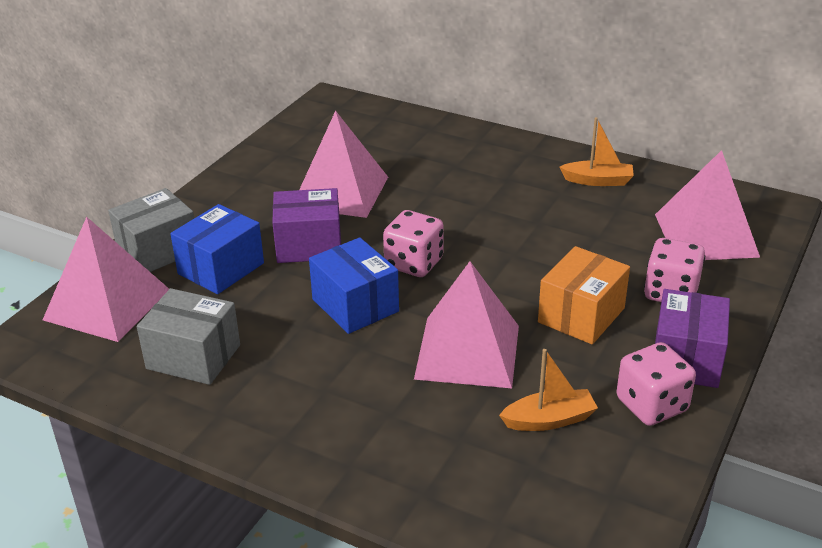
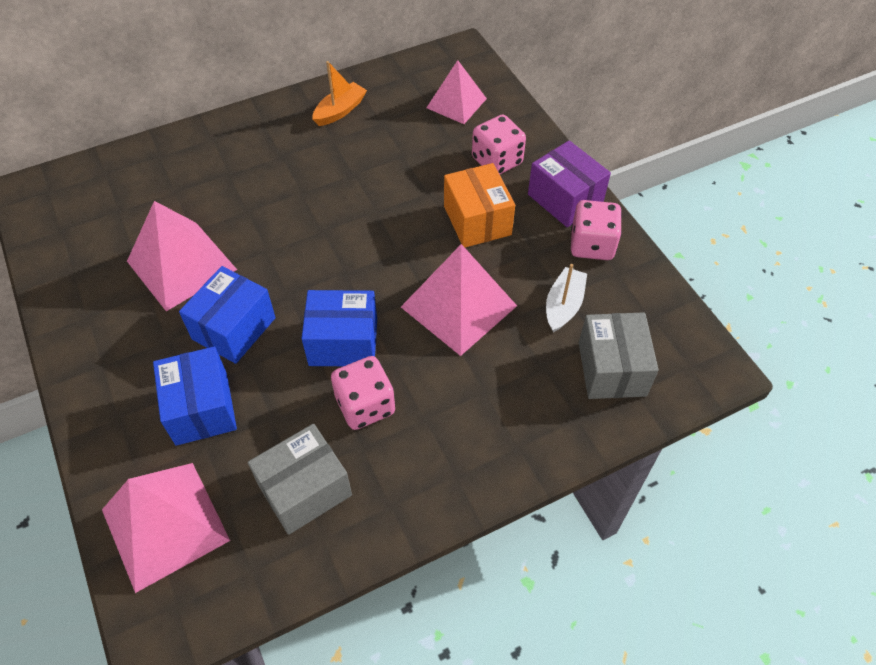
camera: 55 degrees left, 20 degrees up
grey box [108,188,194,272] -> grey box moved to [579,312,659,399]
purple box [272,188,341,263] -> blue box [179,266,276,364]
pink dice [383,210,444,277] -> pink dice moved to [331,356,395,430]
orange boat [499,349,598,431] -> white boat [546,264,587,333]
pink pyramid [655,150,760,260] -> pink pyramid [427,60,487,124], size x0.64

